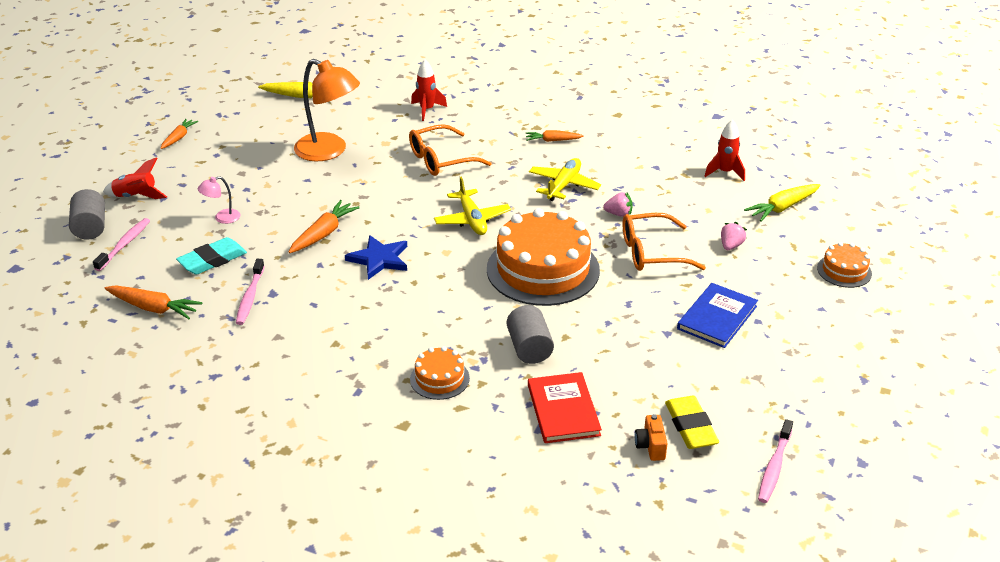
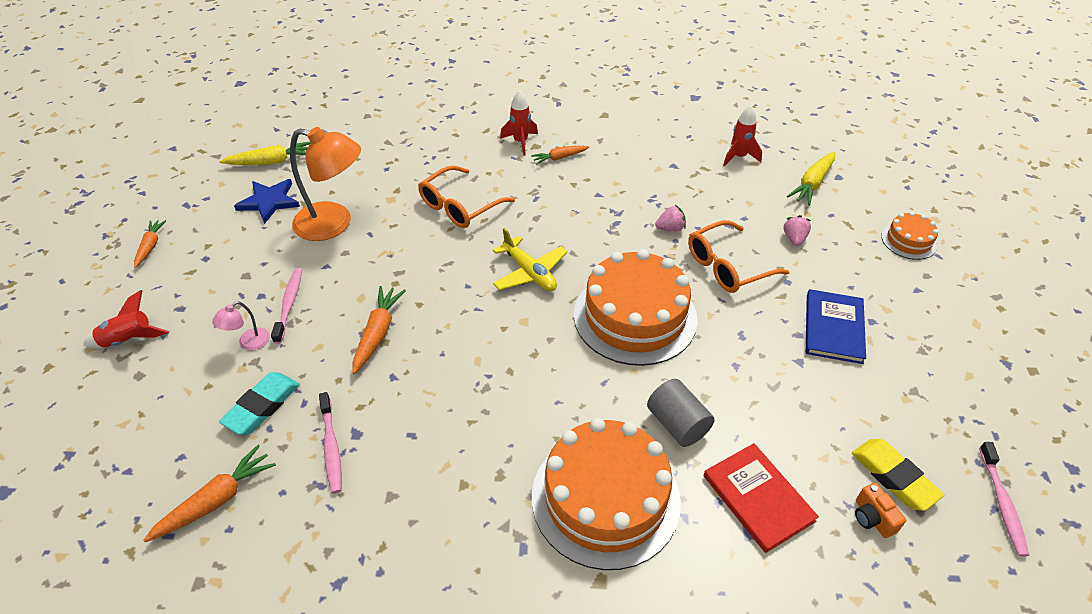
camera: 20 degrees left, 10 degrees up
grey cylinder [69,189,105,240] -> none
pink toothbrush [93,218,150,271] -> pink toothbrush moved to [271,268,302,344]
orange carrot [105,286,202,319] -> orange carrot turned 45 degrees counterclockwise [143,445,276,542]
blue star [345,235,407,280] -> blue star moved to [234,179,300,224]
orange cake [410,346,470,400] -> orange cake [532,418,681,570], size x2.12
red rocket [411,60,447,121] -> red rocket moved to [500,90,538,156]
yellow plane [529,158,601,201] -> none

